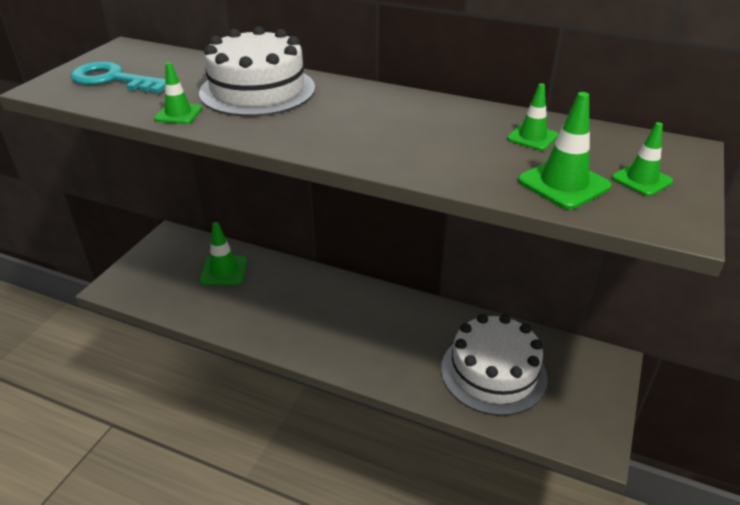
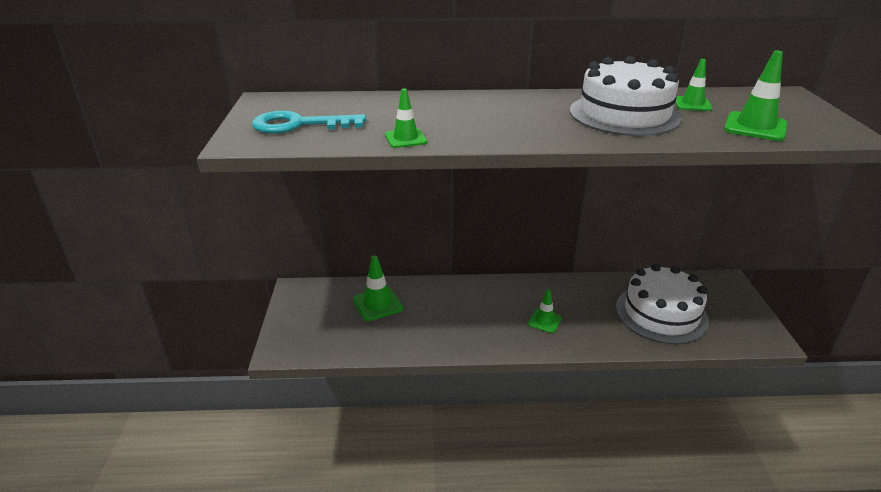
camera: 25 degrees left, 5 degrees down
white cake [199,26,315,117] -> white cake moved to [570,56,682,136]
green traffic cone [612,122,673,196] -> green traffic cone moved to [528,289,562,333]

